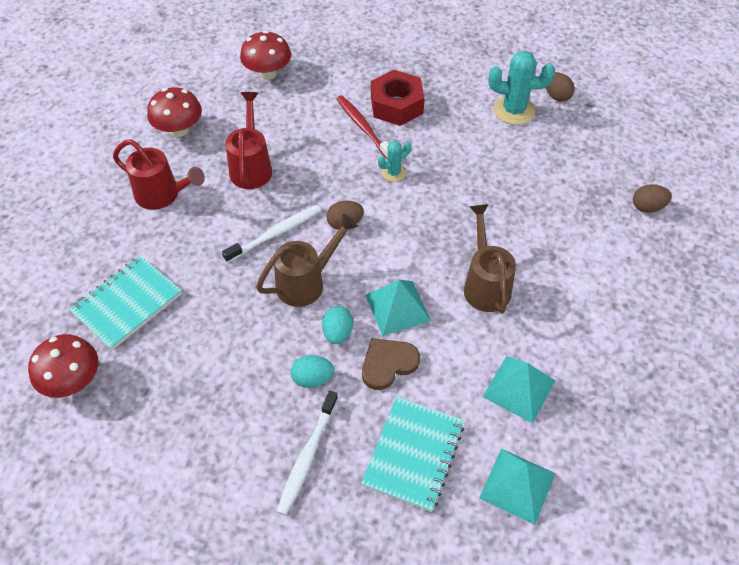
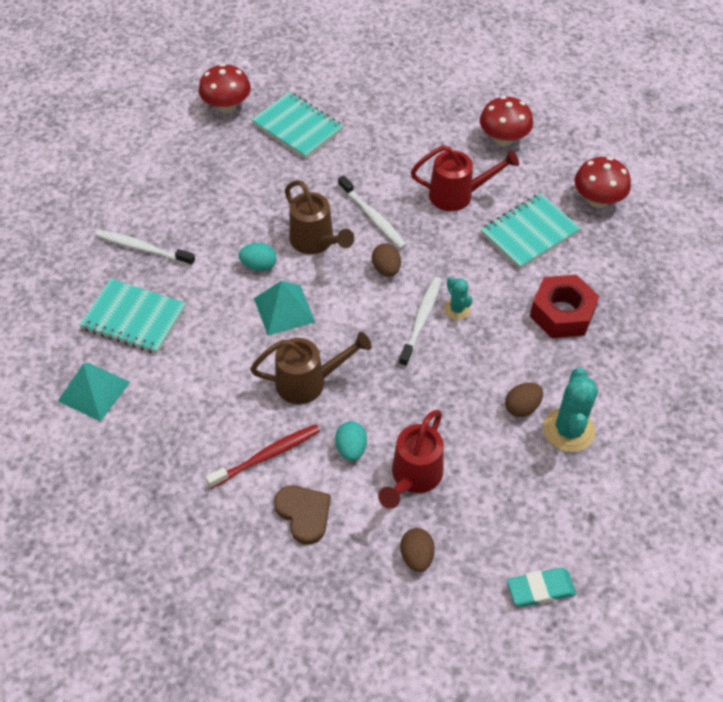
camera: 90 degrees right, 0 degrees up
red watering can [113,139,205,210] -> red watering can moved to [378,410,444,509]
turquoise egg [291,355,334,388] -> turquoise egg moved to [335,421,367,461]
red toothbrush [337,95,389,159] -> red toothbrush moved to [206,424,320,489]
brown heart [362,338,420,390] -> brown heart moved to [274,486,331,545]
turquoise pyramid [483,356,556,423] -> none
brown egg [546,72,575,102] -> brown egg moved to [505,383,543,417]
none -> white toothbrush [399,277,442,367]
none -> turquoise notebook [480,193,581,269]
none -> turquoise eraser [507,568,576,607]

